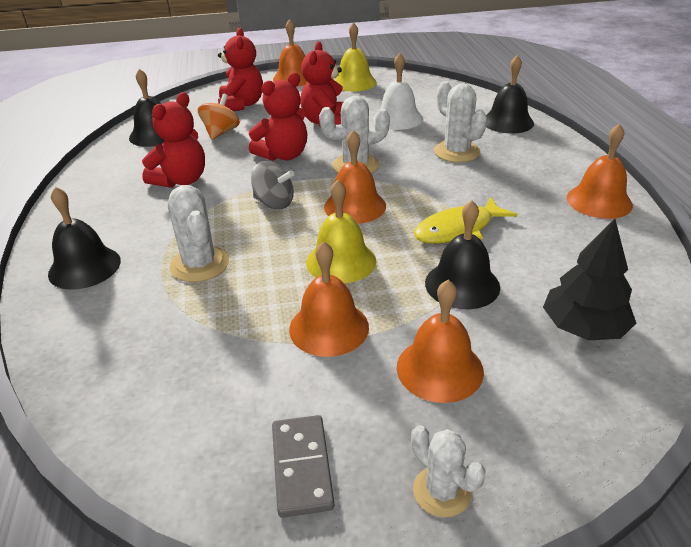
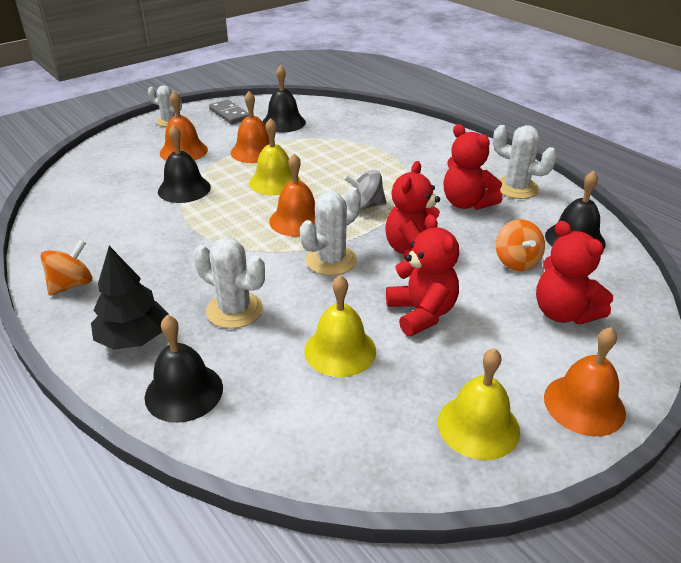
camera: 150 degrees right, 0 degrees up
black bell [48,187,121,290] -> black bell moved to [262,65,306,133]
red teddy bear [142,92,205,188] -> red teddy bear turned 45 degrees counterclockwise [443,124,502,210]
white cactus [168,185,229,282] -> white cactus moved to [493,125,557,199]
white bell [374,53,423,130] -> yellow bell [304,275,376,377]
yellow fish [414,197,517,244] -> none
black tree [543,219,636,340] -> black tree moved to [91,246,169,350]
orange bell [567,124,633,219] -> orange spinning top [40,240,92,296]

